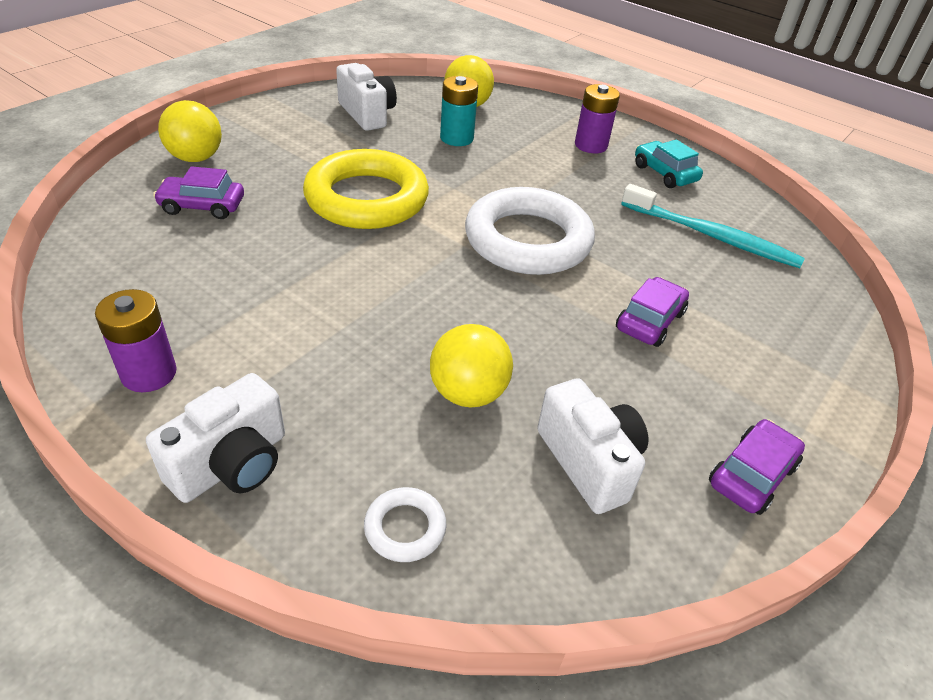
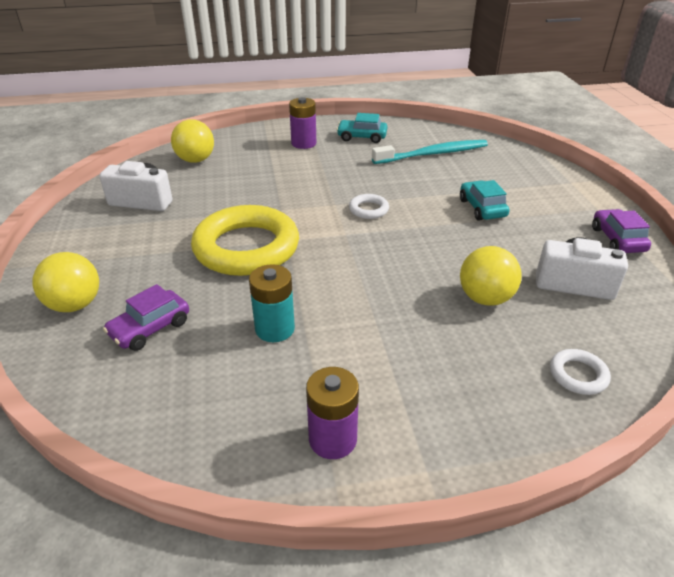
camera: 45 degrees left, 5 degrees down
white camera [146,373,285,503] -> none
turquoise battery [440,76,478,146] -> turquoise battery moved to [249,264,295,342]
white ring [465,187,595,275] -> white ring [349,194,389,219], size x0.42
purple car [616,277,689,347] -> turquoise car [460,180,510,221]

